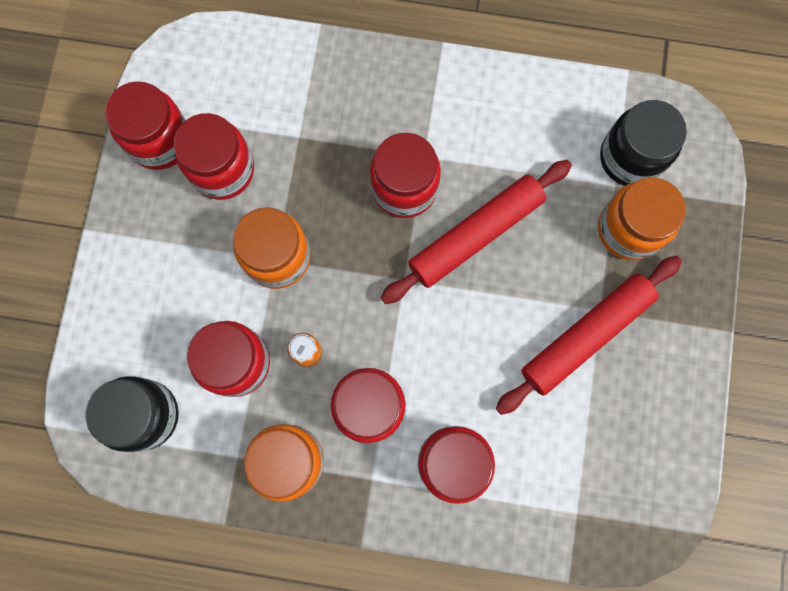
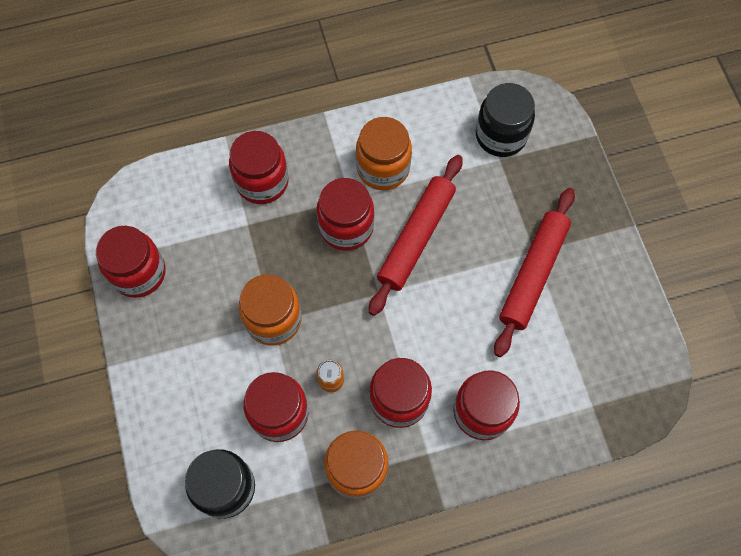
camera: 25 degrees left, 10 degrees down
red jar [174,113,254,200] -> red jar moved to [229,131,289,204]
orange jar [598,177,686,260] -> orange jar moved to [356,117,412,190]

